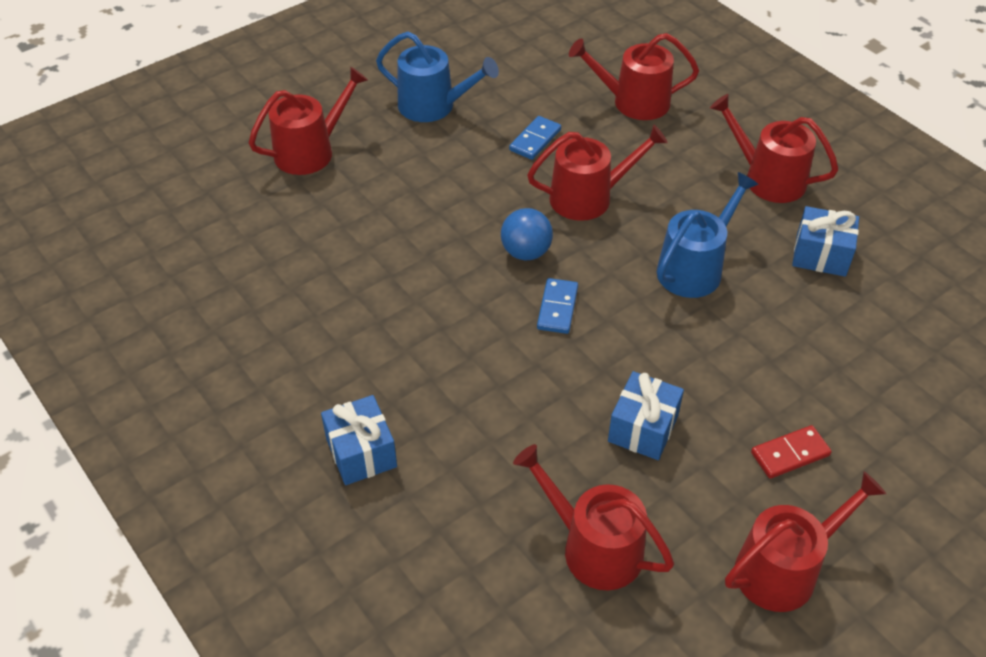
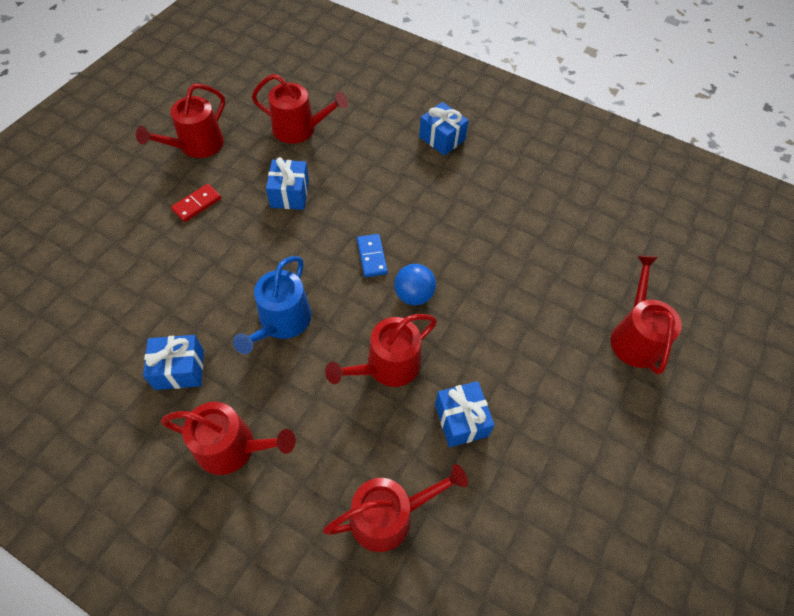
camera: 155 degrees right, 10 degrees up
red watering can [249,67,368,175] -> red watering can turned 150 degrees clockwise [611,256,682,375]
blue watering can [376,32,499,122] -> none
blue domino [509,116,561,160] -> blue gift [435,381,495,447]

